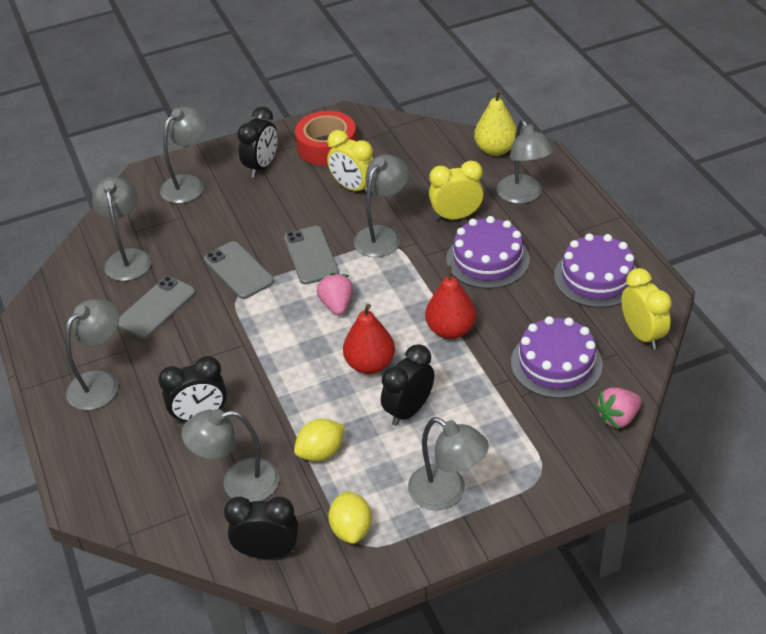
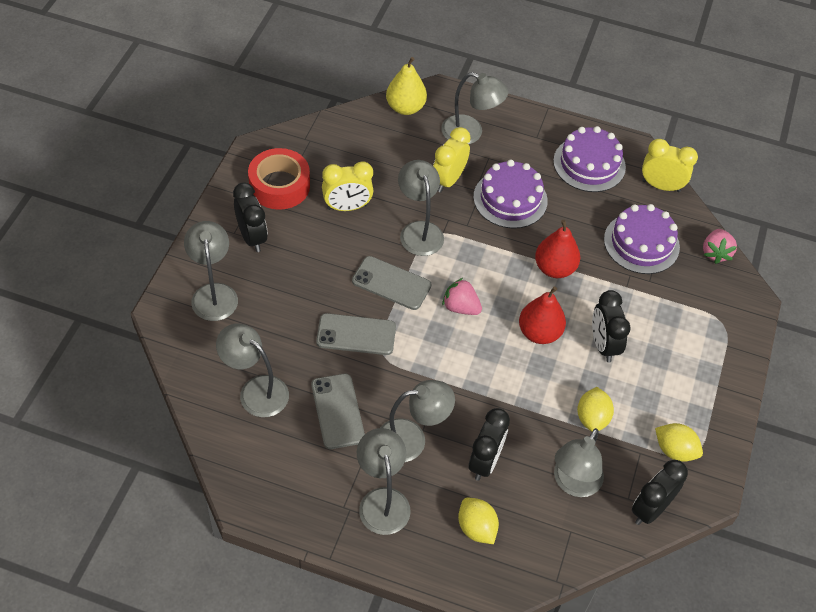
camera: 55 degrees left, 10 degrees up
grey lamp [408,417,489,510] -> grey lamp moved to [380,380,455,462]
none -> yellow lemon [458,498,499,544]

